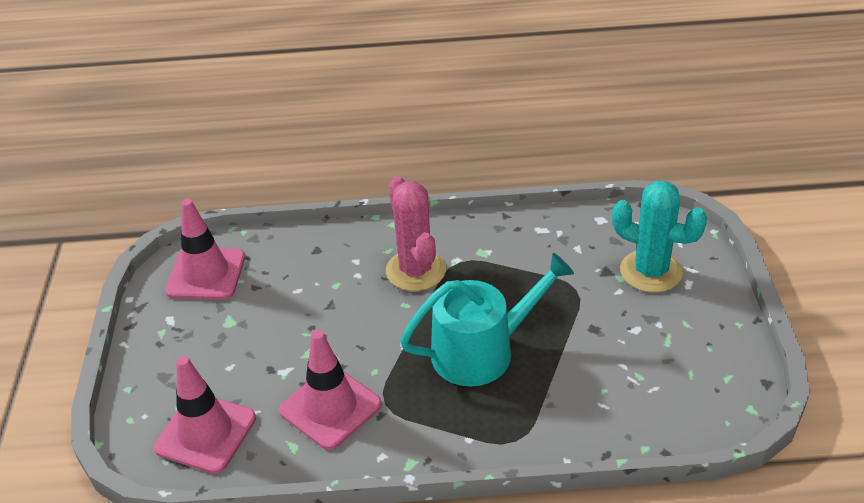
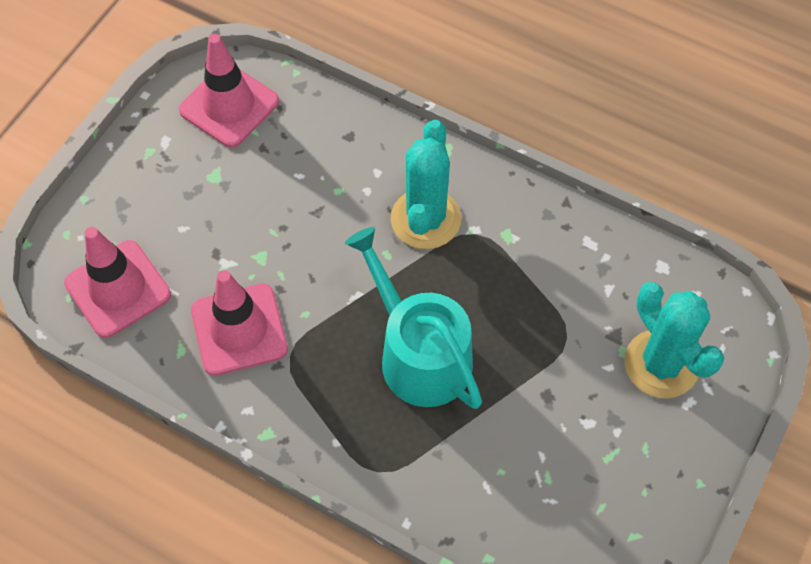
camera: 30 degrees right, 20 degrees up
pink cactus [386,176,446,291] -> turquoise cactus [391,120,461,249]
turquoise watering can [400,253,574,387] -> turquoise watering can turned 135 degrees counterclockwise [345,227,482,409]

